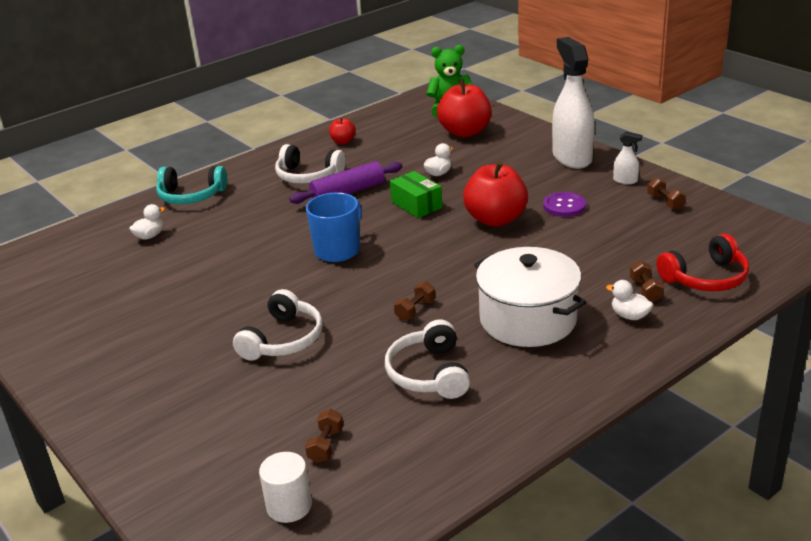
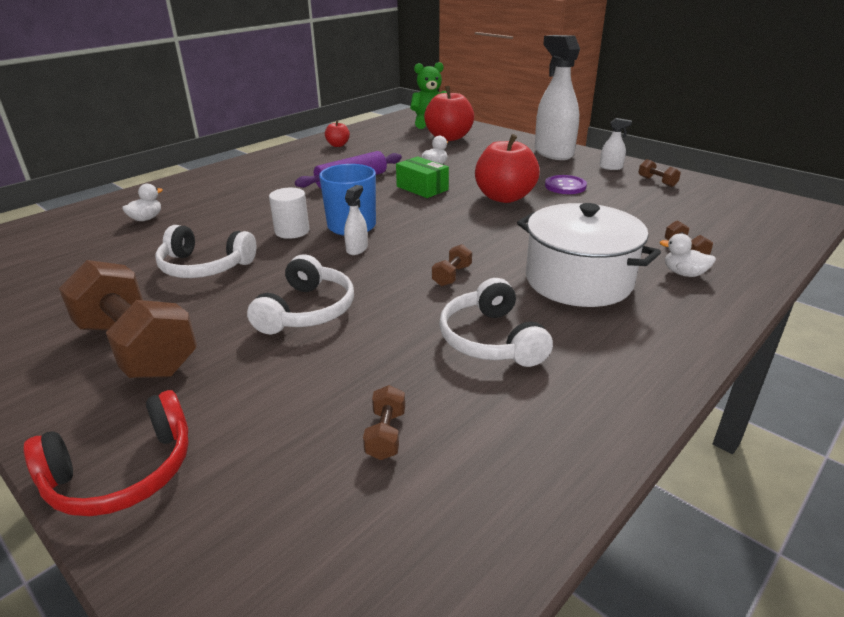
camera: 10 degrees left, 0 degrees up
turquoise headphones [156,166,228,204] -> none
white cylinder [259,452,312,523] -> white cylinder moved to [269,188,309,239]
white headphones [275,144,346,184] -> white headphones moved to [155,225,256,278]
red headphones [656,234,749,291] -> red headphones moved to [23,390,189,516]
none -> brown dumbbell [59,260,197,378]
none -> white spray bottle [344,185,368,255]

